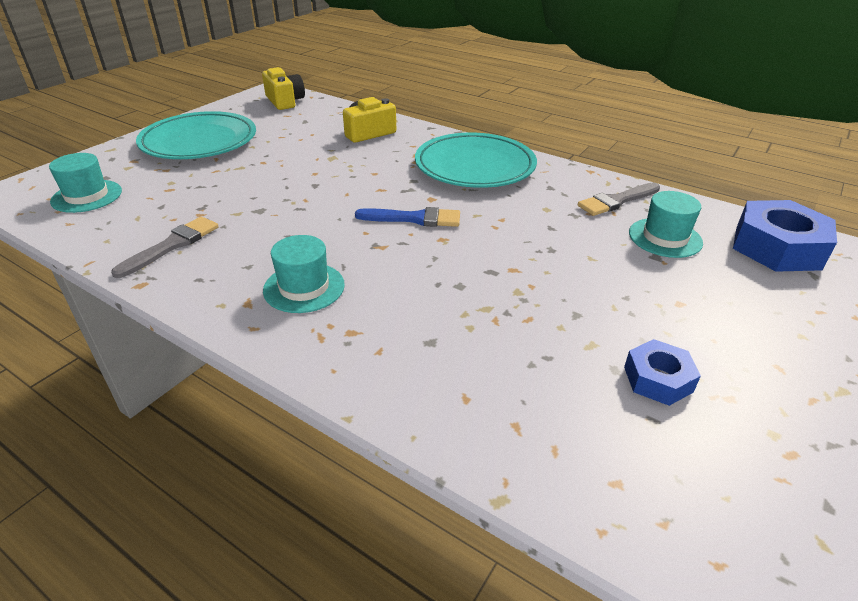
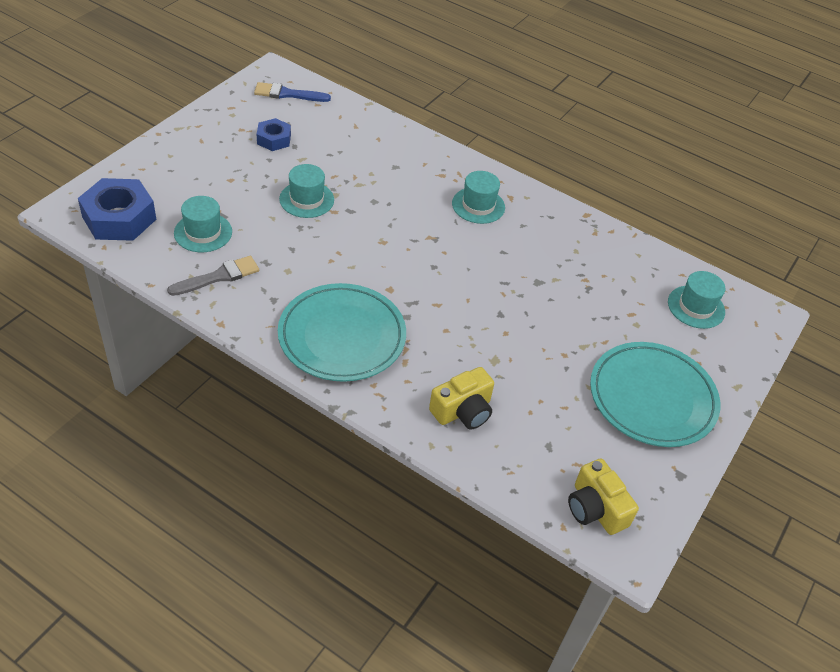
camera: 175 degrees right, 10 degrees up
grey brush [111,216,219,278] -> none
blue brush [355,207,460,227] -> blue brush moved to [254,82,331,102]
none -> turquoise hat [279,164,334,218]

